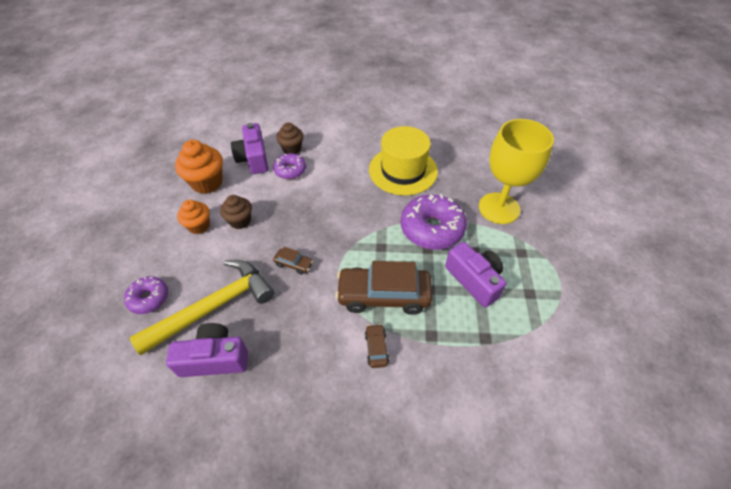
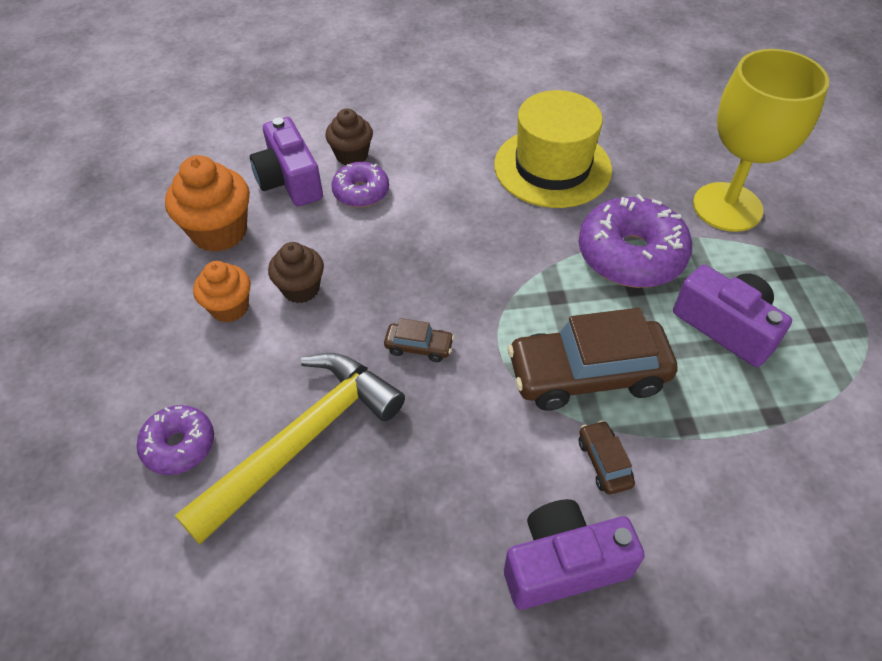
camera: 10 degrees left, 0 degrees up
purple camera [166,323,248,377] -> purple camera moved to [504,499,645,610]

